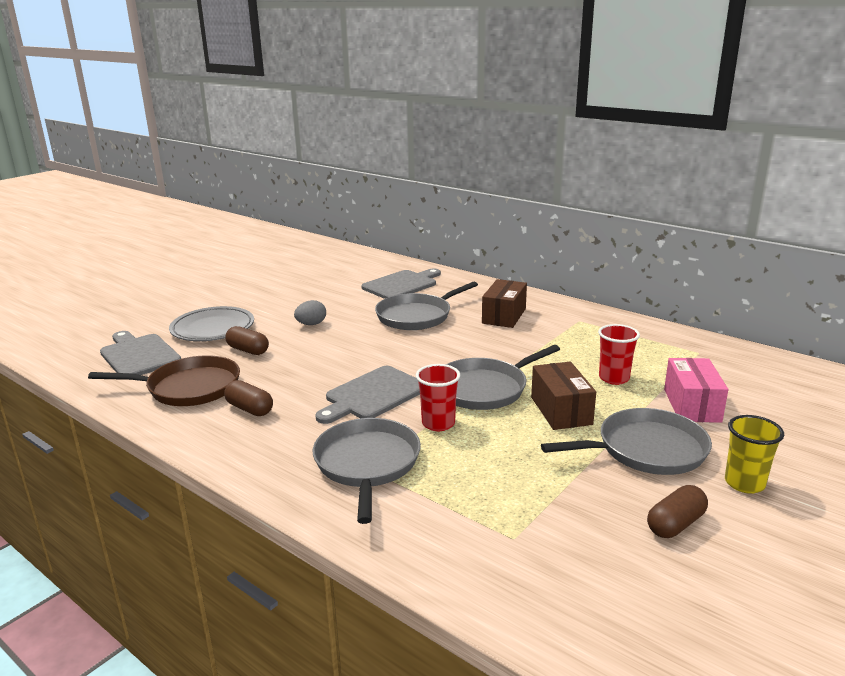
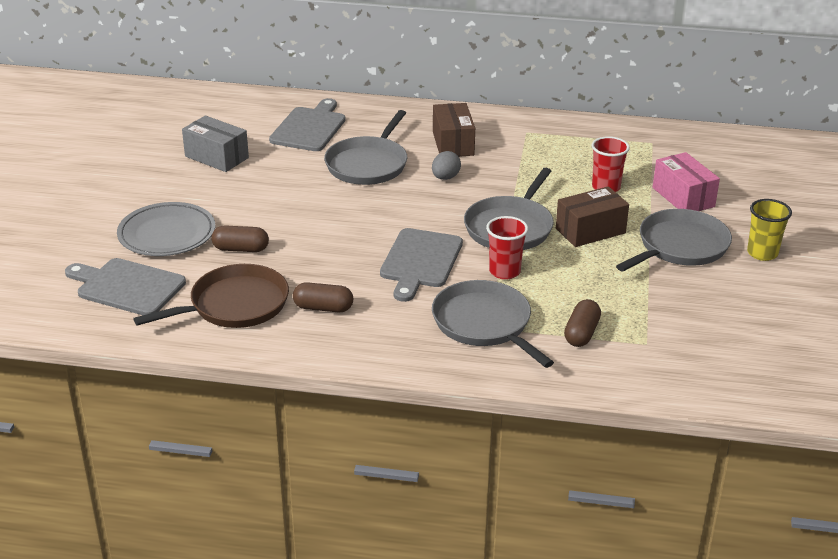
camera: 30 degrees left, 10 degrees up
grey egg [294,300,326,325] -> grey egg moved to [432,151,461,180]
brown box [531,362,596,430] -> brown box turned 75 degrees counterclockwise [556,186,629,247]
brown capsule [647,485,708,538] -> brown capsule moved to [564,299,601,347]
none -> grey box [182,115,249,172]

